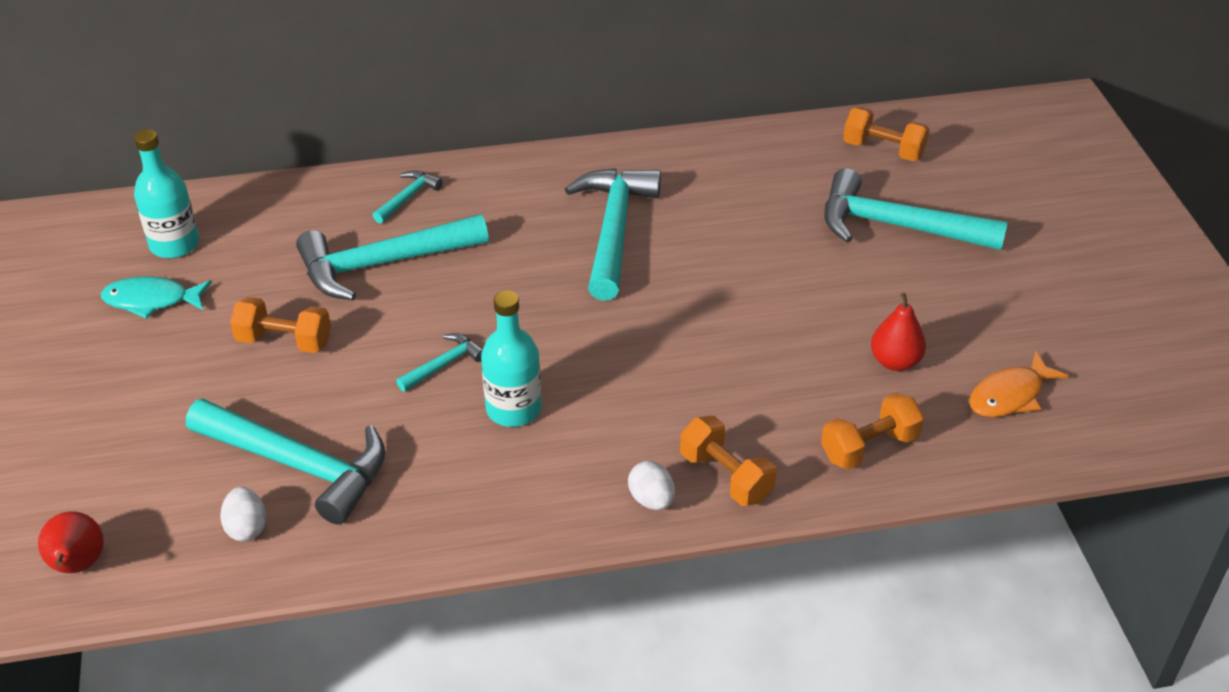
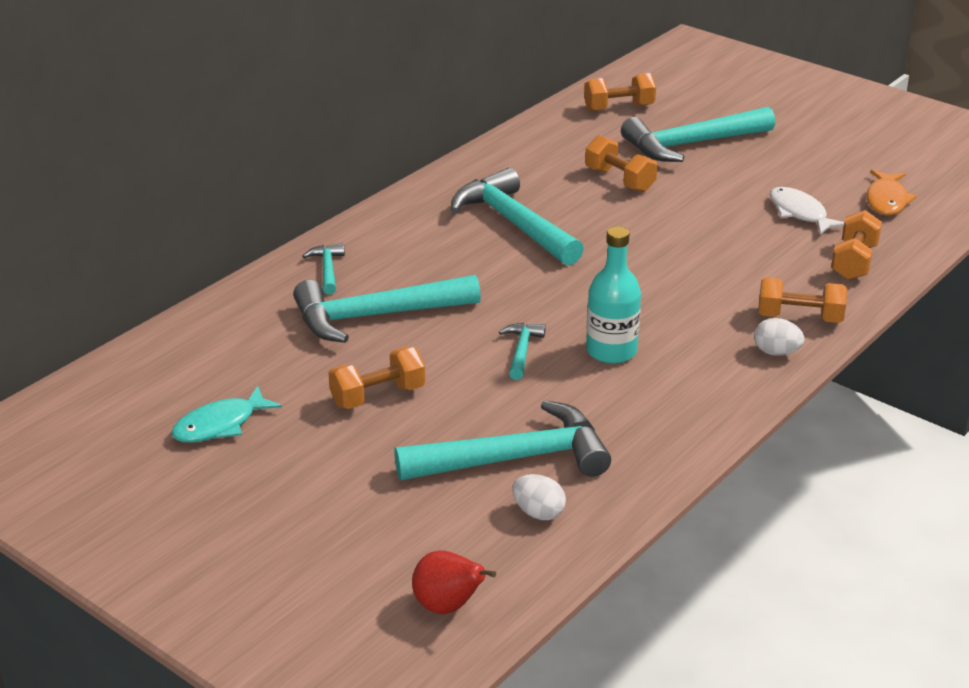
camera: 40 degrees left, 10 degrees down
turquoise bottle [134,129,199,258] -> none
turquoise hammer [296,214,489,300] -> turquoise hammer turned 45 degrees clockwise [293,275,481,343]
red pear [871,293,926,371] -> white fish [770,187,844,235]
none -> orange dumbbell [585,135,657,192]

